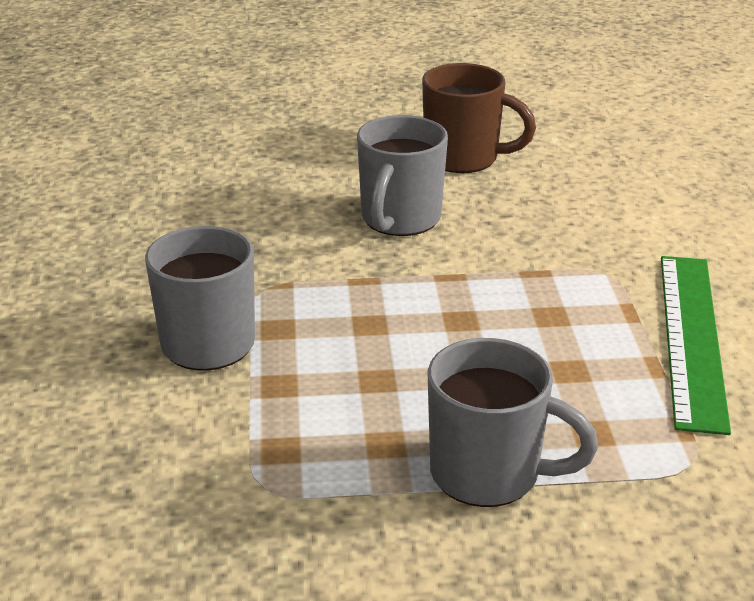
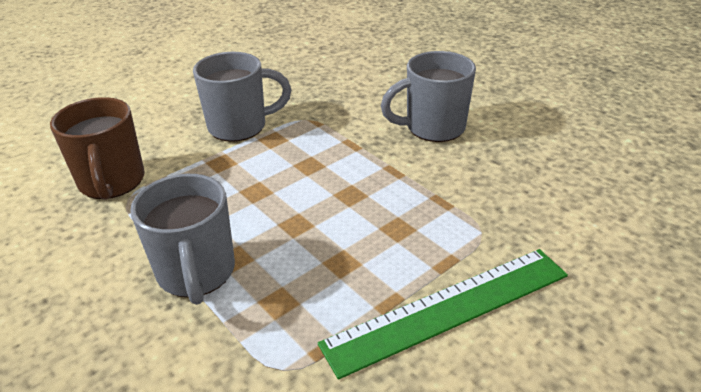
camera: 55 degrees right, 5 degrees up
brown mug [422,63,536,173] -> brown mug moved to [50,97,145,200]

